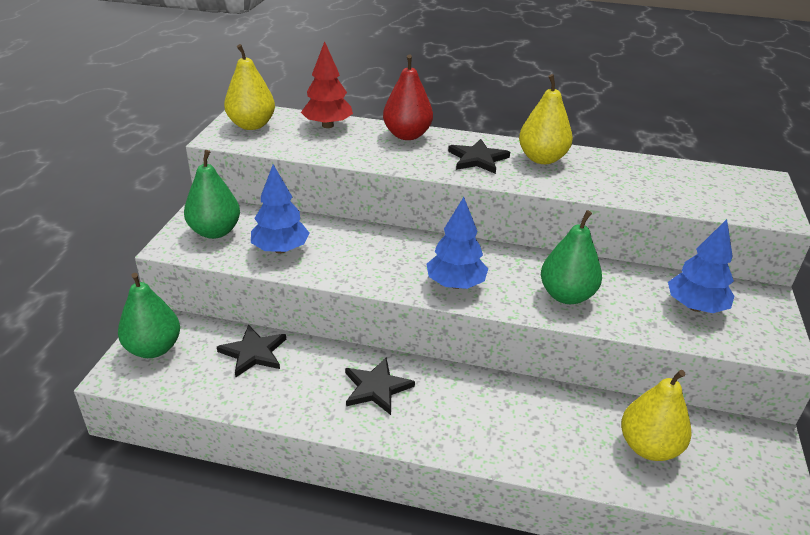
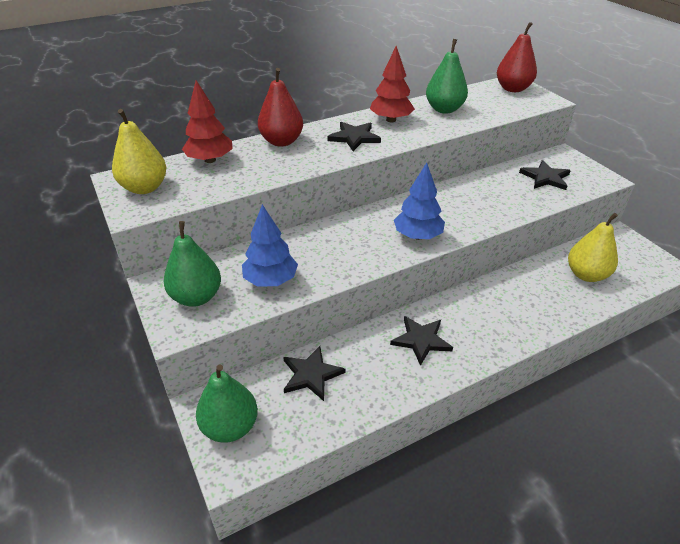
camera: 40 degrees left, 5 degrees up
yellow pear [519,74,573,164] -> red tree [370,46,415,123]
green pear [541,210,602,304] -> green pear moved to [426,39,468,113]
blue tree [668,219,734,313] -> black star [519,160,571,190]
none -> red pear [497,22,537,92]

